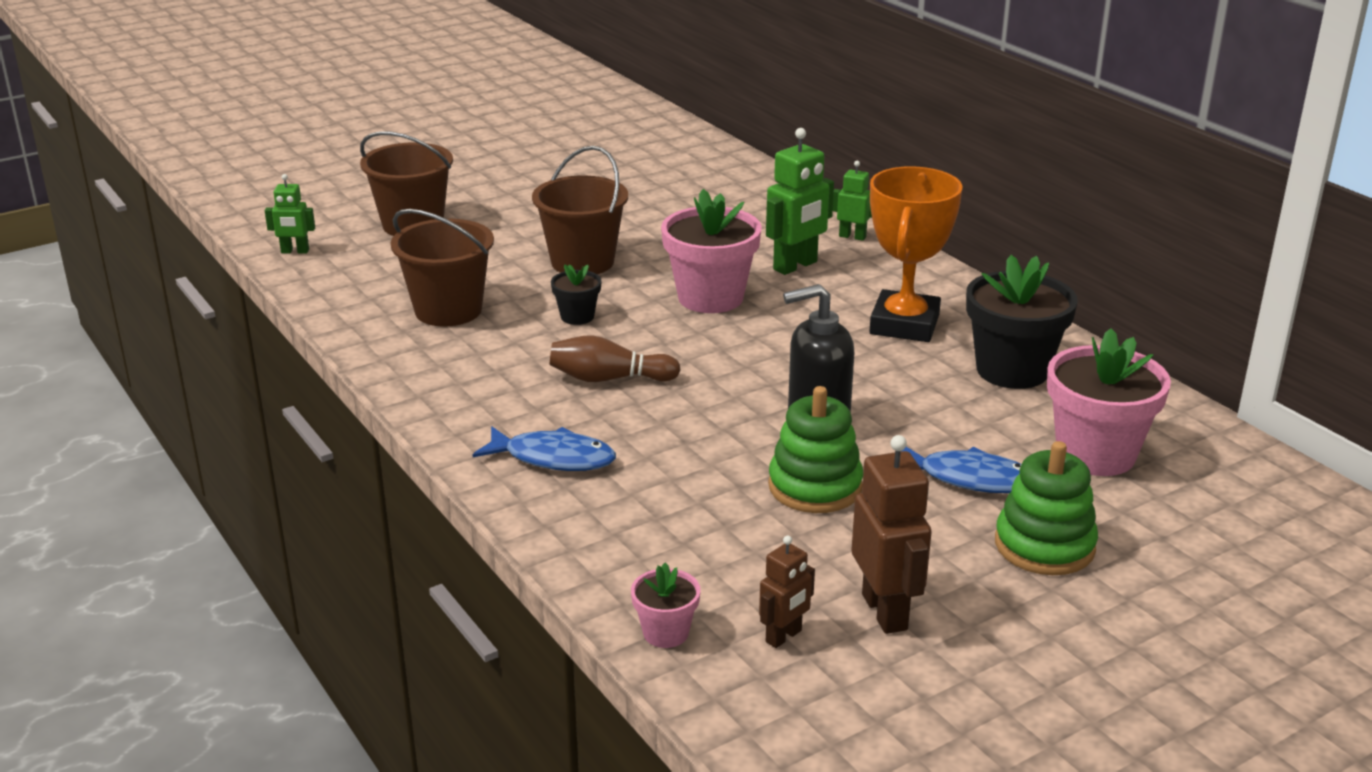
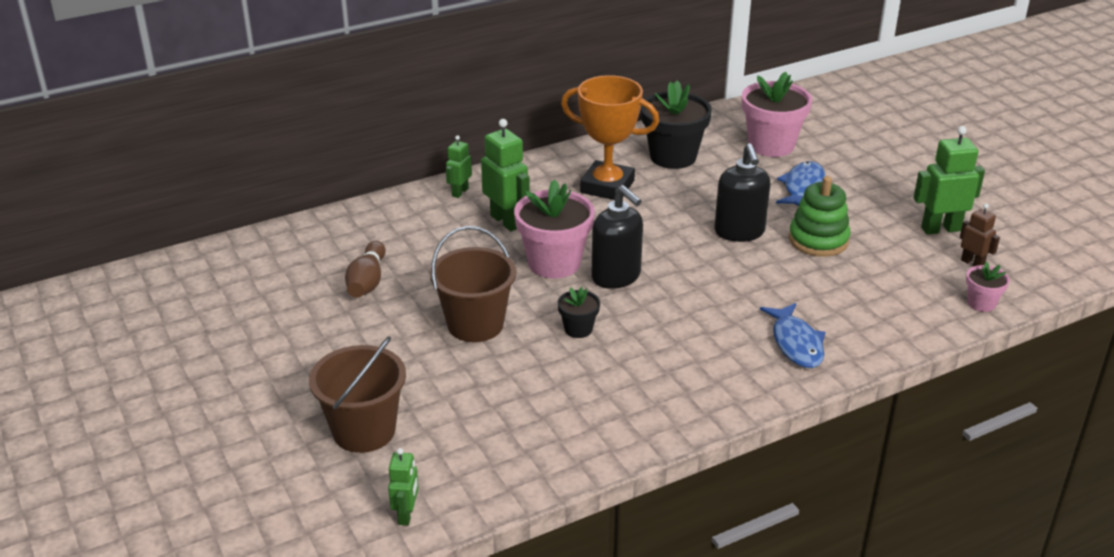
camera: 85 degrees left, 5 degrees up
brown bucket [391,209,494,326] -> none
blue fish [472,426,616,471] -> blue fish turned 150 degrees clockwise [760,303,825,368]
brown bowling pin [549,335,680,382] -> brown bowling pin moved to [345,241,386,298]
brown robot [852,435,932,634] -> green robot [913,126,985,235]
green stacking toy [995,441,1098,575] -> none
none -> black soap dispenser [592,185,643,289]

